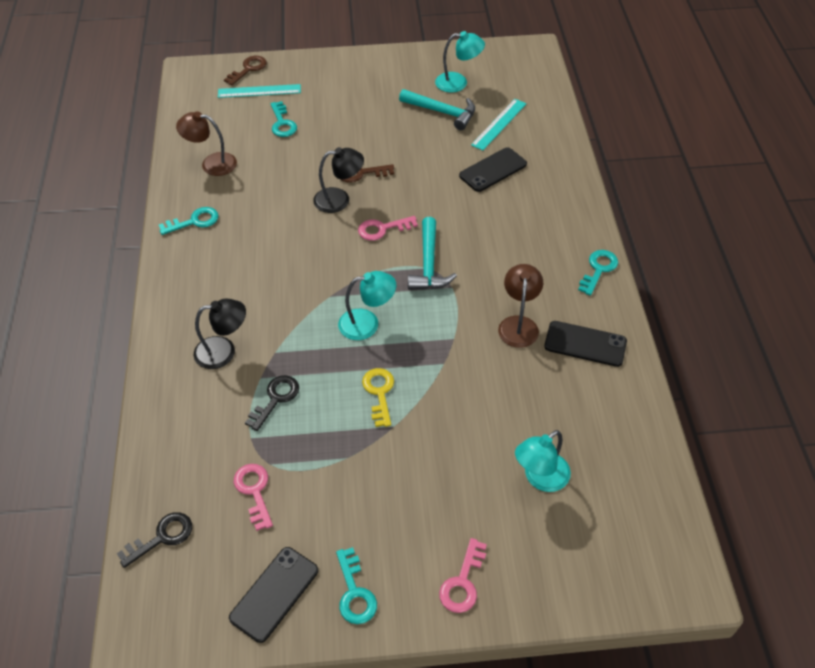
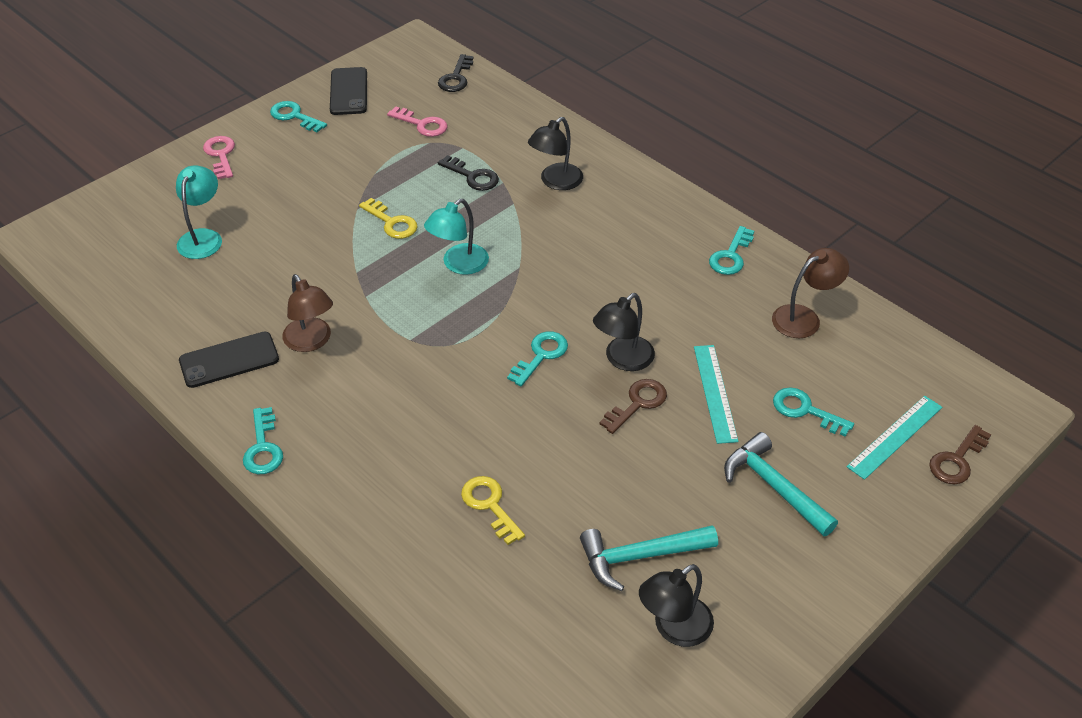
camera: 140 degrees right, 5 degrees down
brown key [224,56,267,85] -> brown key turned 45 degrees clockwise [929,425,991,484]
black key [245,375,299,431] -> black key turned 45 degrees counterclockwise [438,155,499,191]
pink key [358,216,418,241] -> turquoise key [507,331,568,387]
turquoise hammer [408,217,457,290] -> turquoise hammer moved to [724,432,838,536]
turquoise lamp [435,31,485,93] -> black lamp [639,564,714,647]
black phone [459,147,527,192] -> yellow key [461,476,525,545]
turquoise ruler [471,99,527,151] -> turquoise ruler moved to [694,345,738,444]

